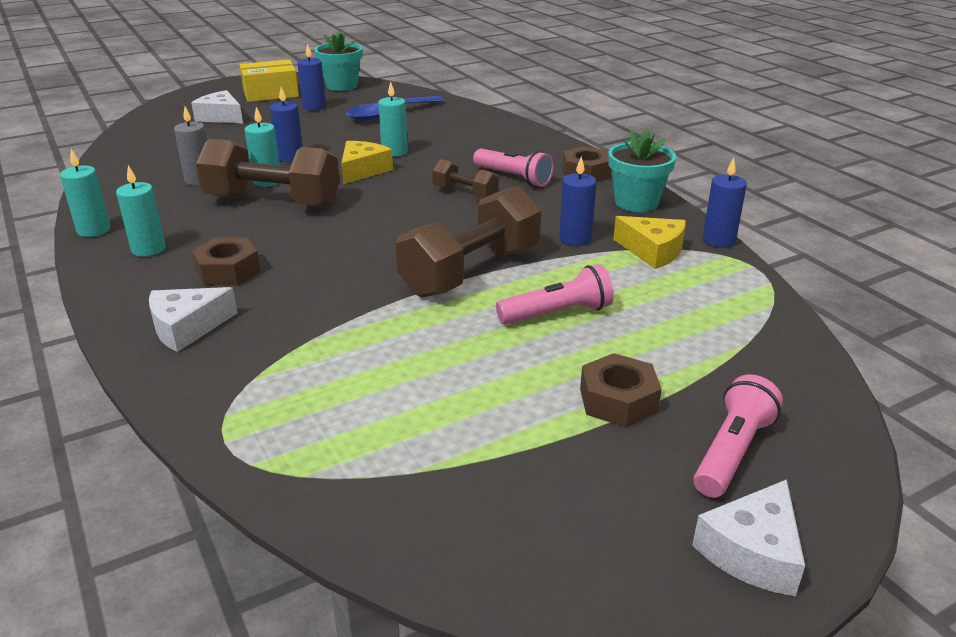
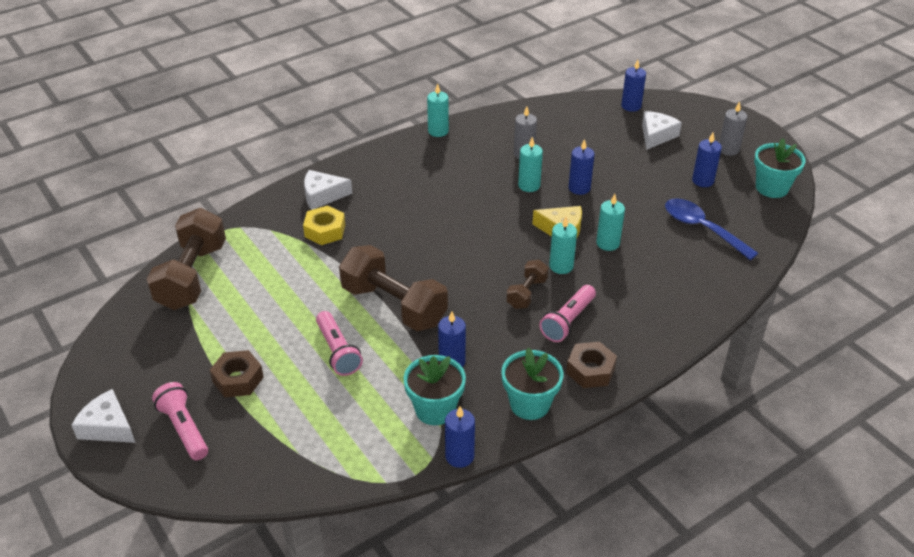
camera: 85 degrees right, 10 degrees up
turquoise candle [116,165,166,257] -> turquoise candle moved to [549,217,577,274]
white cheese [149,287,238,352] -> white cheese turned 60 degrees counterclockwise [304,170,352,210]
brown nut [192,237,261,286] -> none
brown dumbbell [196,139,340,208] -> brown dumbbell moved to [147,208,226,310]
yellow box [240,59,299,102] -> grey candle [719,101,747,156]
yellow cheese [613,216,686,269] -> turquoise flower pot [403,355,466,425]
pink flashlight [694,374,783,498] -> pink flashlight turned 150 degrees counterclockwise [152,382,208,460]
none -> yellow nut [303,205,345,245]
none -> blue candle [621,59,646,112]

